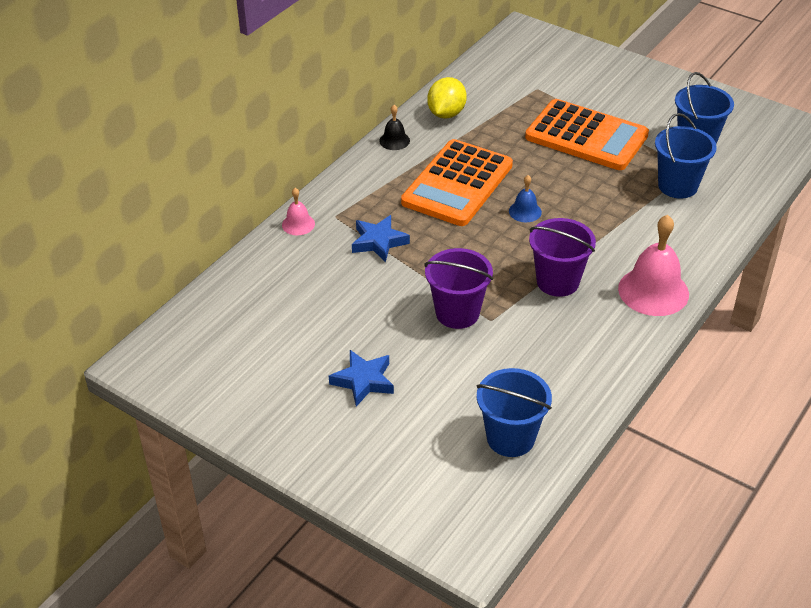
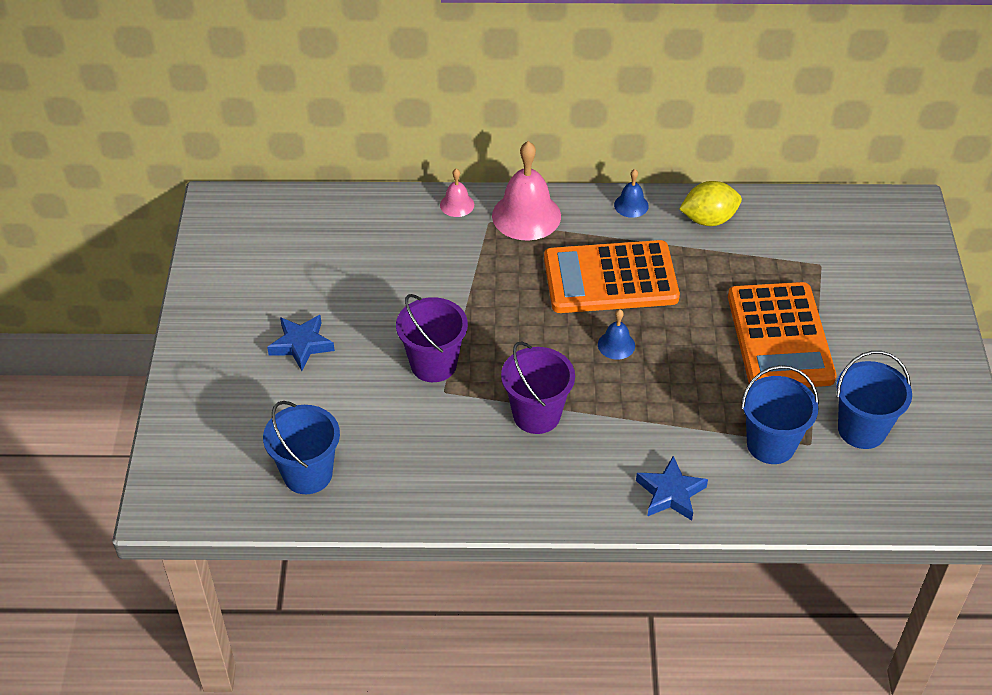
camera: 55 degrees right, 5 degrees up
blue star [352,215,410,262] -> blue star moved to [636,456,708,521]
black bell [379,105,410,150] -> blue bell [614,169,649,218]
pink bell [618,215,689,316] -> pink bell moved to [492,141,561,241]

